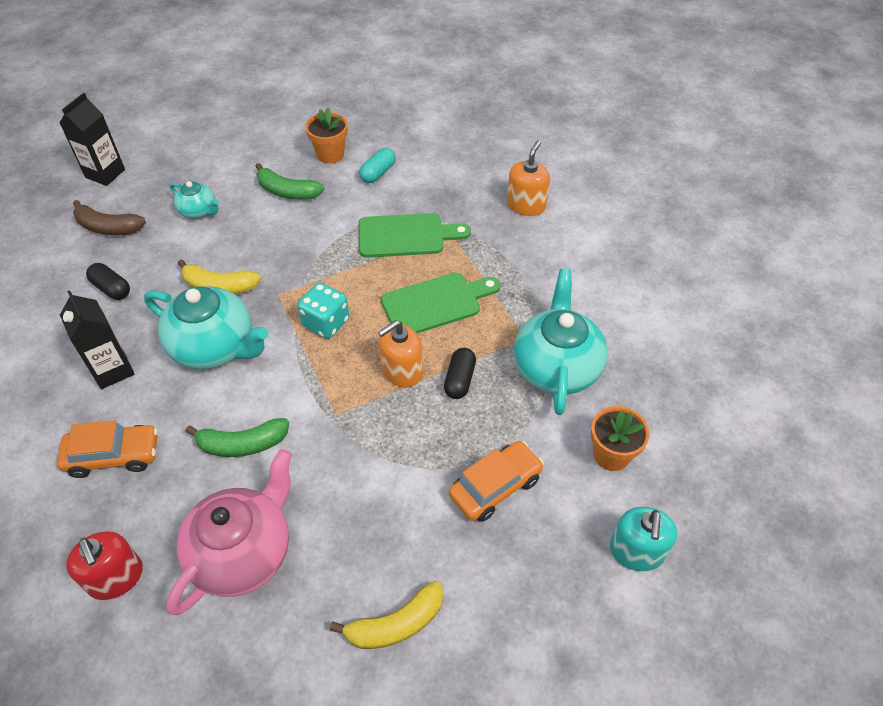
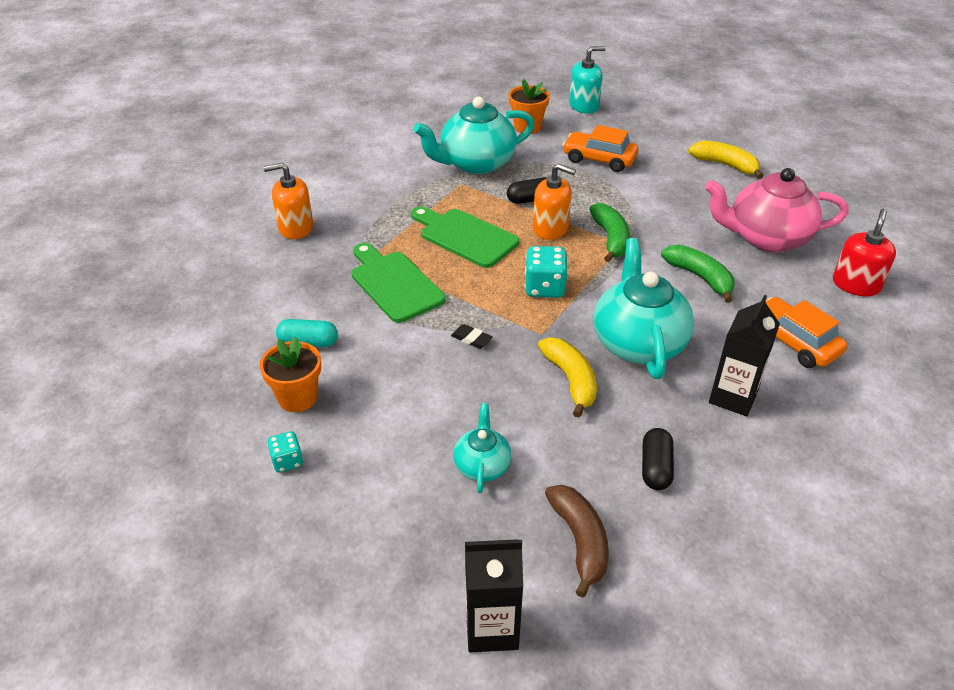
camera: 120 degrees left, 10 degrees down
green banana [255,163,325,200] -> green banana moved to [589,203,630,262]
none -> turquoise dice [267,431,303,473]
none -> black eraser [451,324,493,349]

